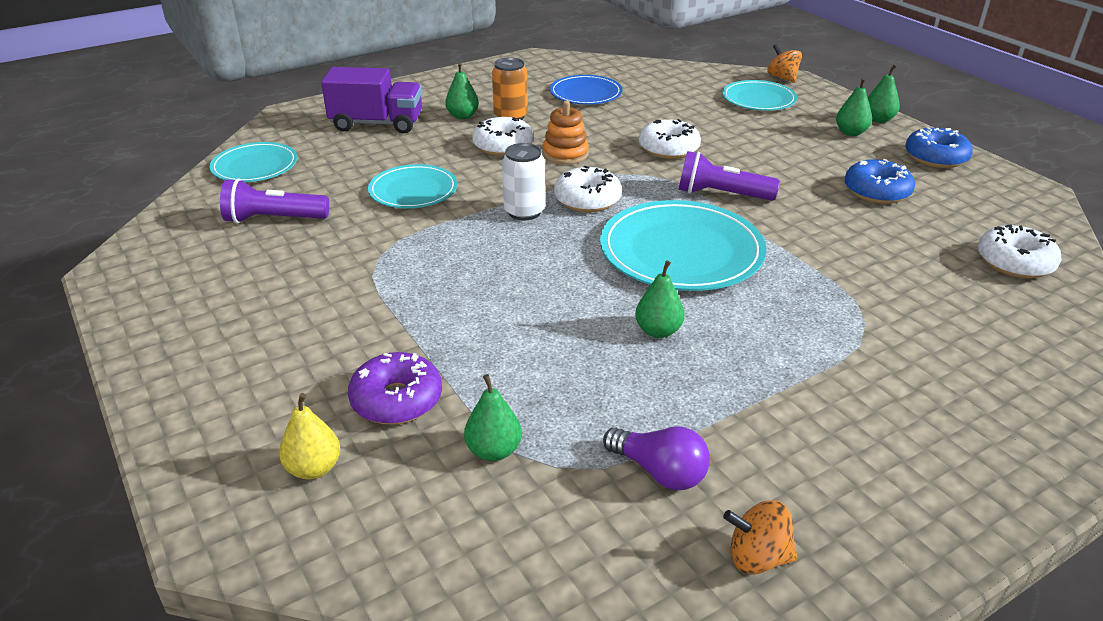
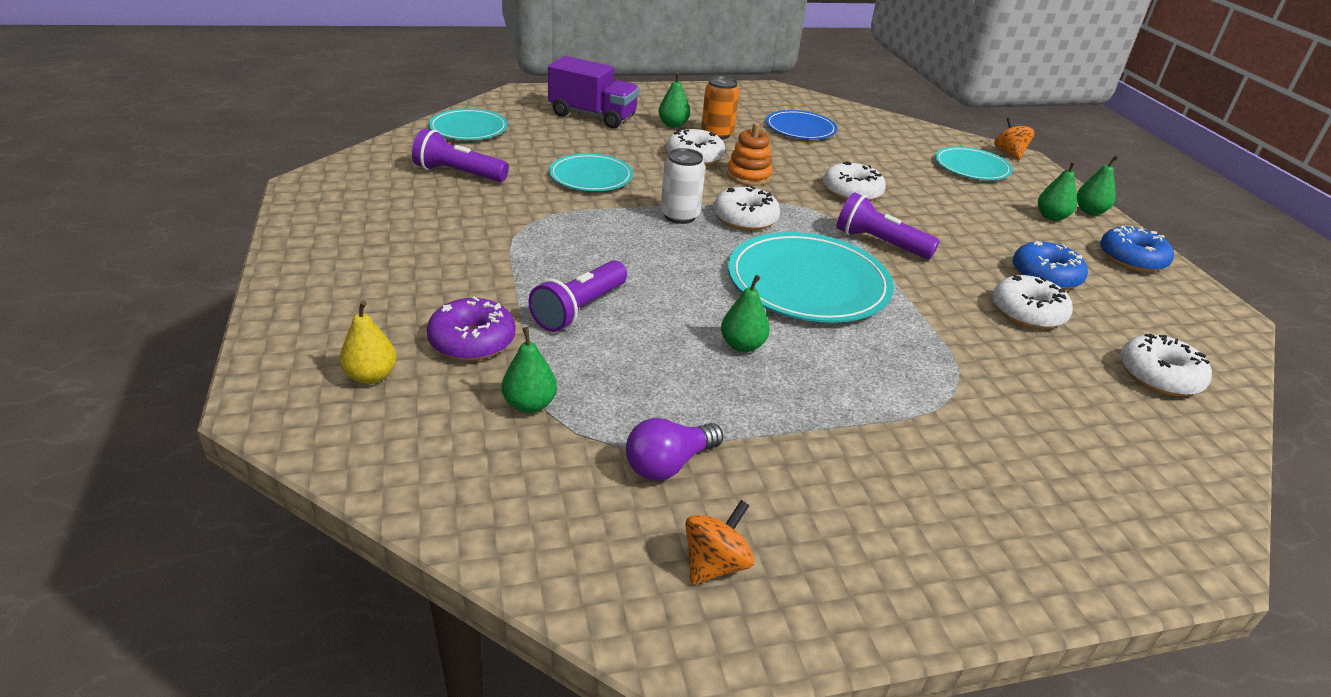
camera: 15 degrees right, 0 degrees up
purple light bulb [603,427,710,490] -> purple light bulb turned 90 degrees clockwise [626,418,723,481]
orange spinning top [723,500,797,575] -> orange spinning top turned 105 degrees clockwise [685,500,754,585]
none -> purple flashlight [529,260,627,332]
none -> white donut [993,275,1073,329]

